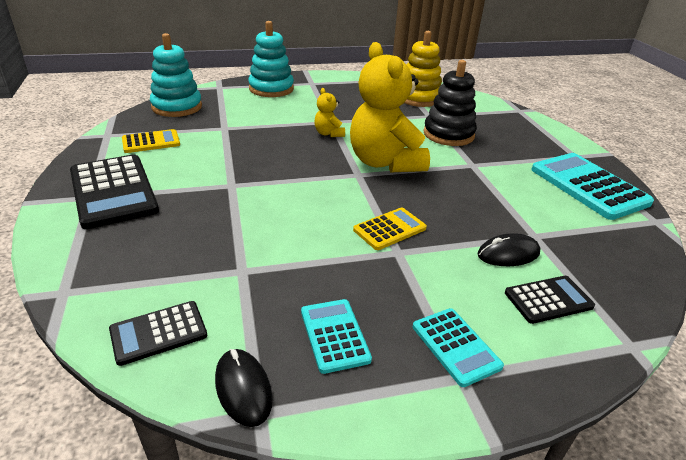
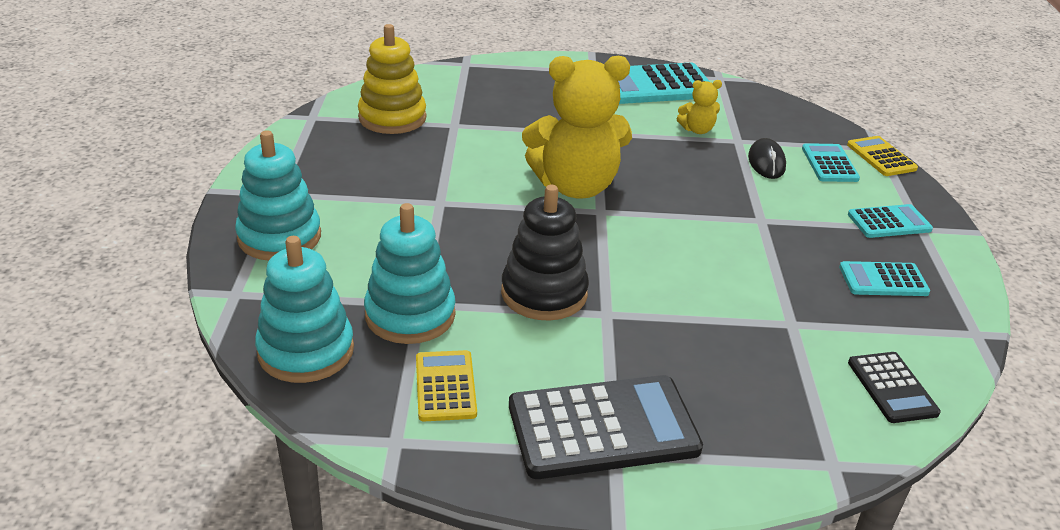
camera: 75 degrees left, 0 degrees up
black mouse [215,349,273,427] -> none
yellow teddy bear [314,88,345,137] -> yellow teddy bear moved to [676,80,722,134]
yellow calculator [353,207,427,250] -> yellow calculator moved to [847,136,918,176]
black stacking toy [423,60,477,146] -> black stacking toy moved to [501,185,589,321]
black calculator [505,276,595,324] -> turquoise calculator [802,143,860,182]
none -> turquoise stacking toy [364,203,456,344]

